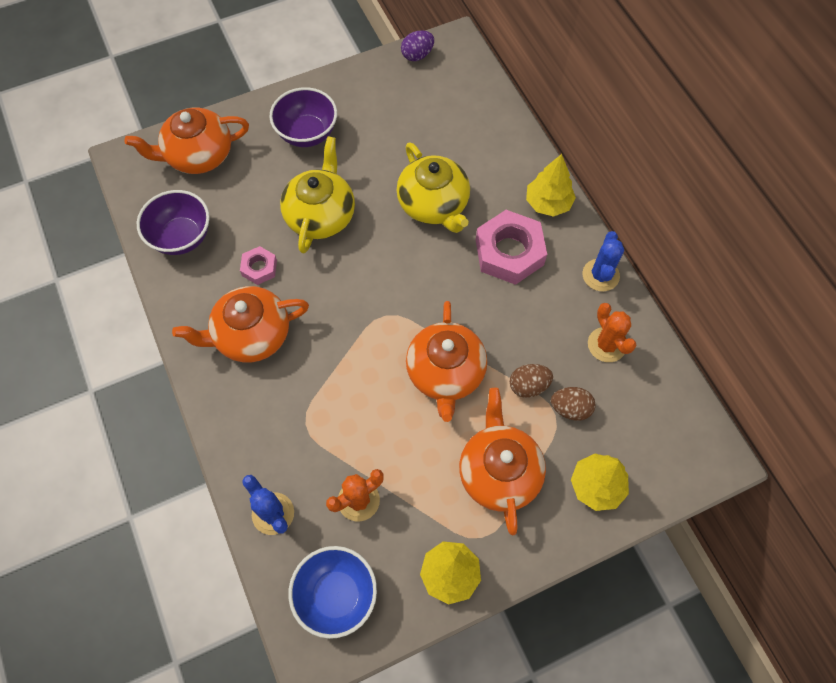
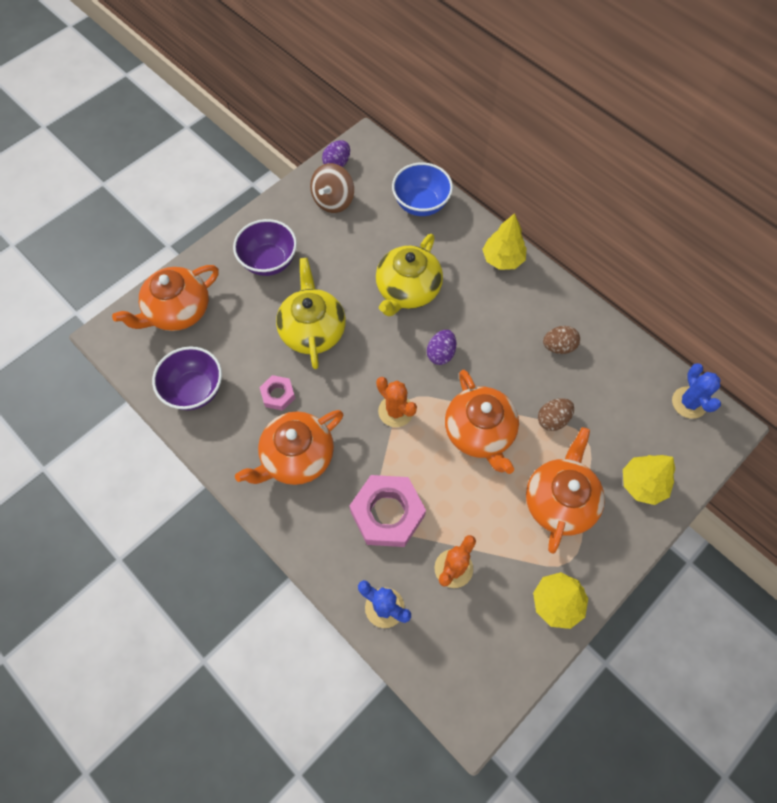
camera: 20 degrees left, 0 degrees up
blue bowl [288,546,377,639] -> blue bowl moved to [392,162,453,216]
yellow teapot [396,142,470,233] -> yellow teapot turned 75 degrees clockwise [376,234,443,317]
orange teapot [459,388,546,535] -> orange teapot turned 45 degrees clockwise [526,427,605,554]
pink nut [476,210,547,285] -> pink nut moved to [349,475,426,547]
brown egg [551,387,596,421] -> brown egg moved to [543,326,580,354]
blue cactus [583,231,624,292] -> blue cactus moved to [672,363,721,419]
orange cactus [588,303,636,362] -> orange cactus moved to [376,377,417,427]
none -> brown spinning top [310,163,354,213]
none -> purple egg [427,330,456,365]

